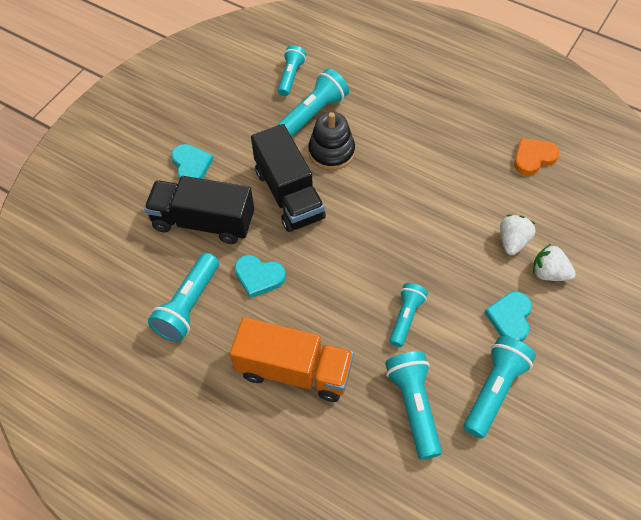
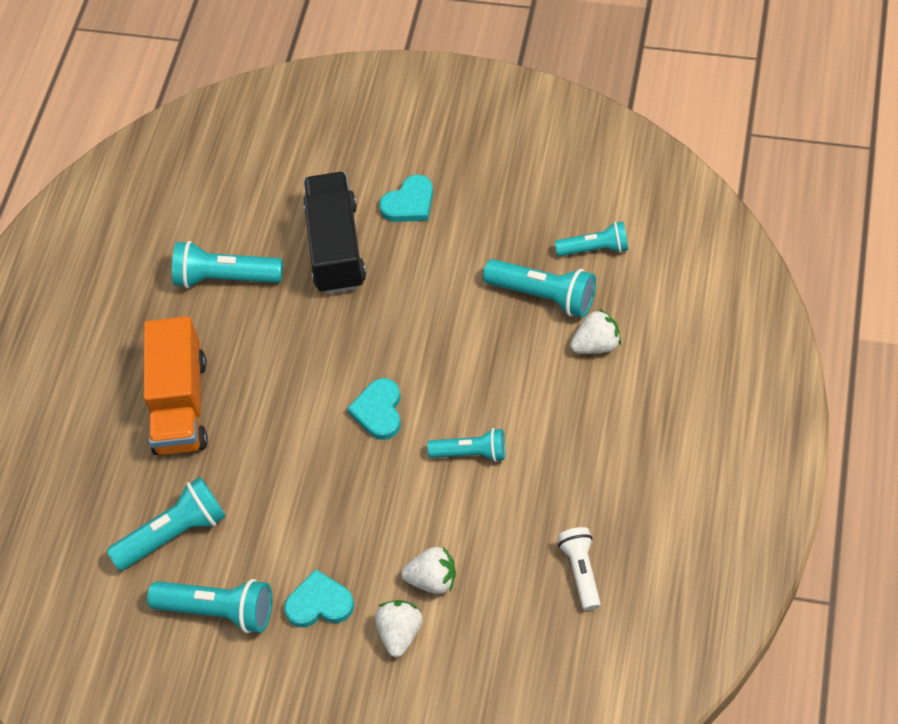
camera: 75 degrees right, 0 degrees up
turquoise heart [234,255,286,298] -> turquoise heart moved to [347,378,401,440]
black truck [251,124,326,232] -> none
black stacking toy [308,112,355,170] -> none
turquoise flashlight [389,283,428,347] -> turquoise flashlight moved to [427,428,506,462]
orange heart [514,138,560,175] -> white flashlight [557,527,601,611]
none -> white strawberry [570,309,621,354]

